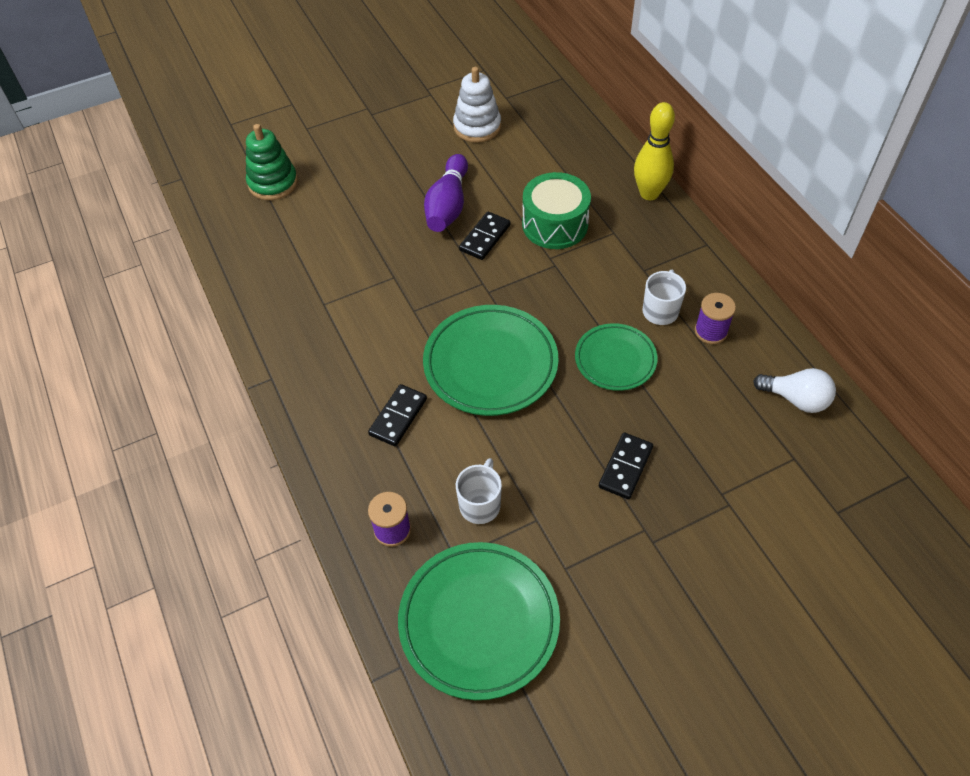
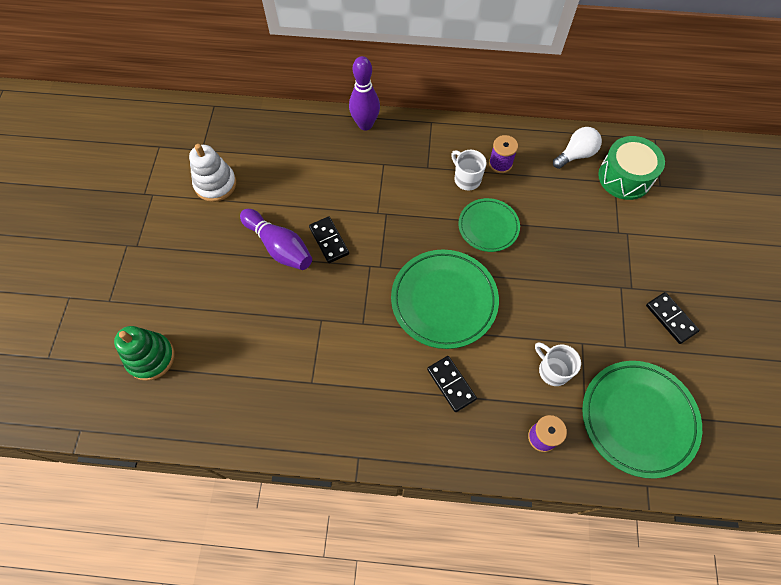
camera: 60 degrees left, 10 degrees up
green drum [522,172,591,249] -> green drum moved to [598,136,665,200]
black domino [599,433,653,499] -> black domino moved to [646,292,700,344]
yellow bowling pin [634,102,675,200] -> purple bowling pin [349,56,380,131]

